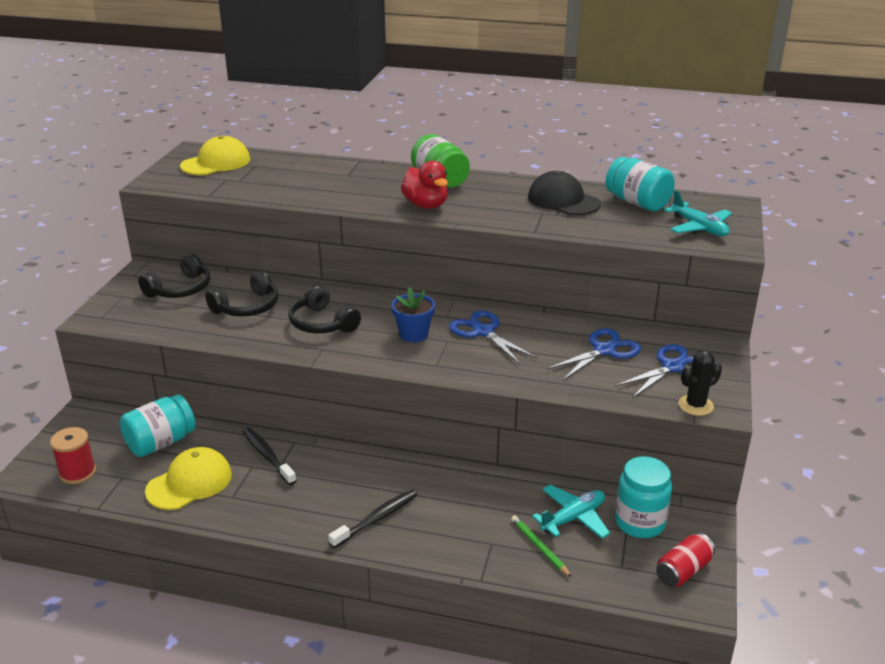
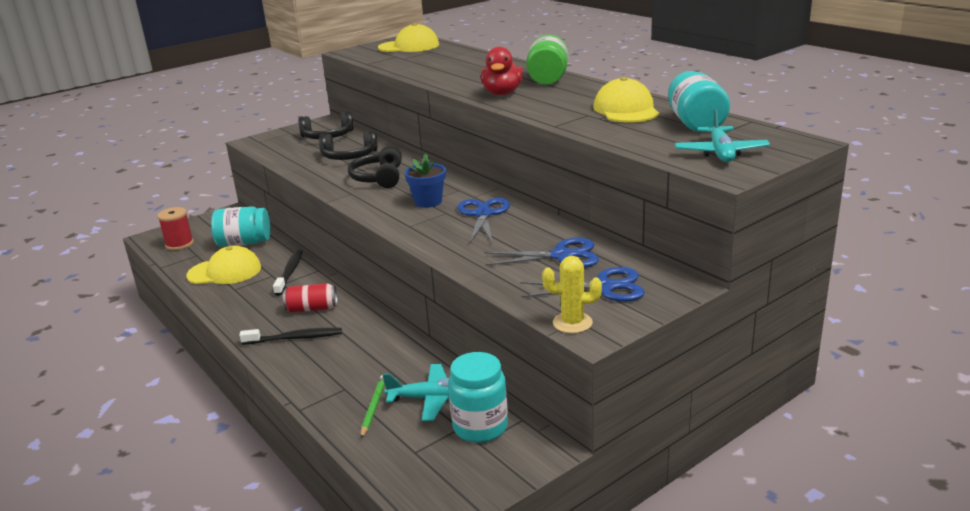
camera: 40 degrees right, 5 degrees down
black cap [528,171,601,215] -> yellow cap [593,77,659,123]
red can [656,533,715,587] -> red can moved to [283,283,337,313]
black cactus [678,350,722,416] -> yellow cactus [542,256,602,333]

